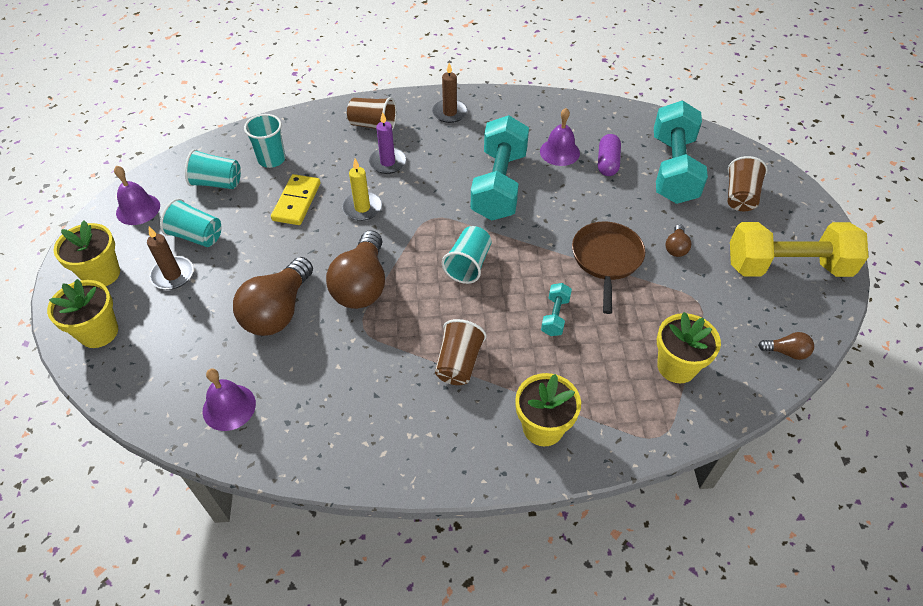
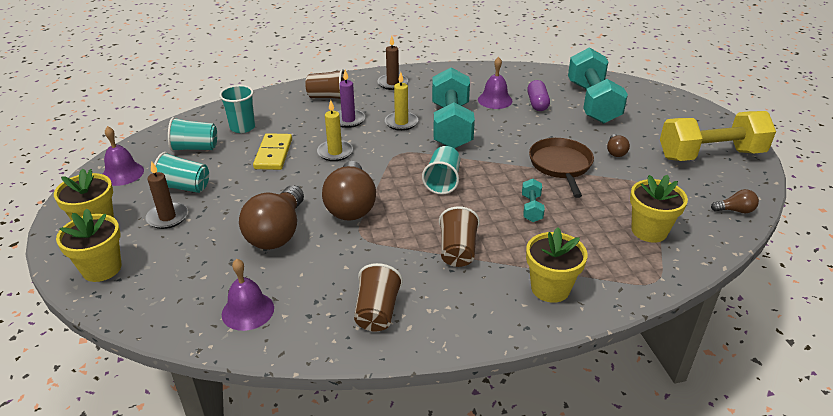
camera: 10 degrees left, 15 degrees down
brown cup [728,156,767,211] -> brown cup moved to [354,263,403,332]
none -> yellow candle [385,72,418,131]

